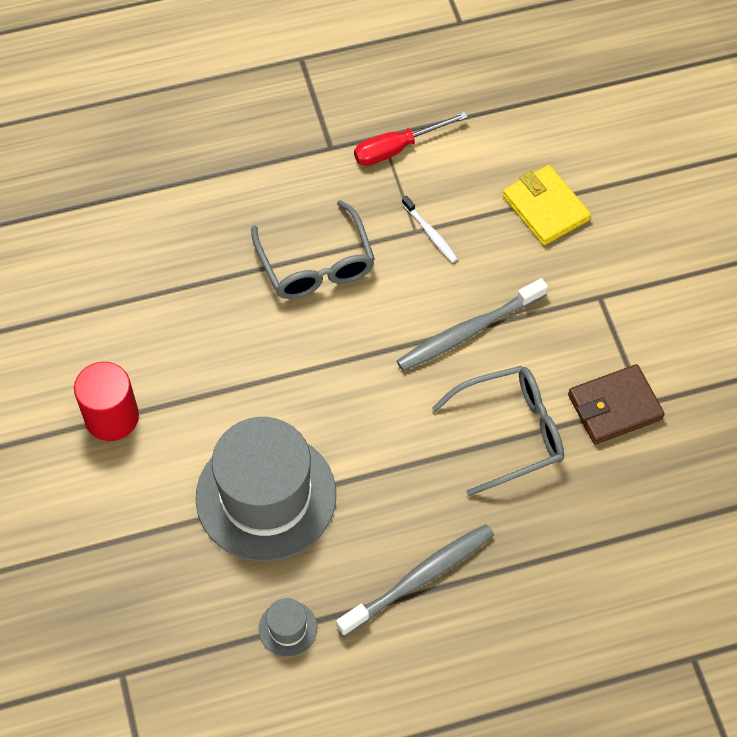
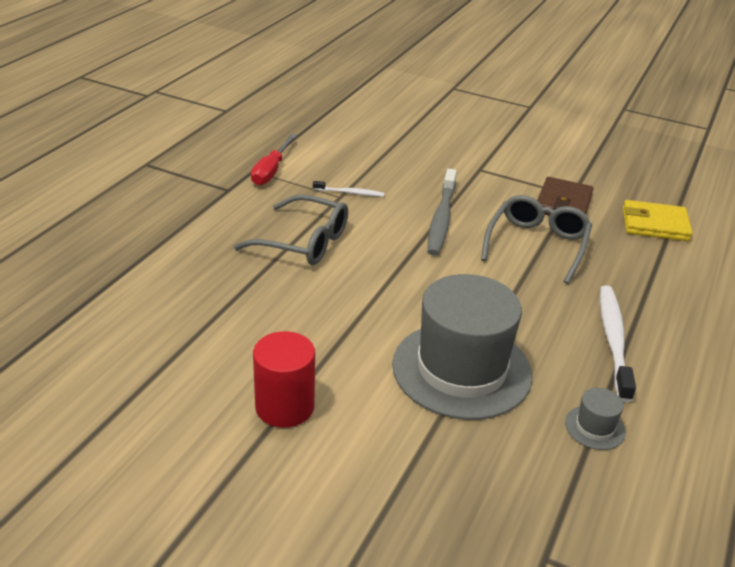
camera: 50 degrees left, 25 degrees down
grey toothbrush [336,524,494,637] -> white toothbrush [600,285,636,402]
yellow wallet [503,165,591,245] -> yellow wallet moved to [623,200,693,241]

